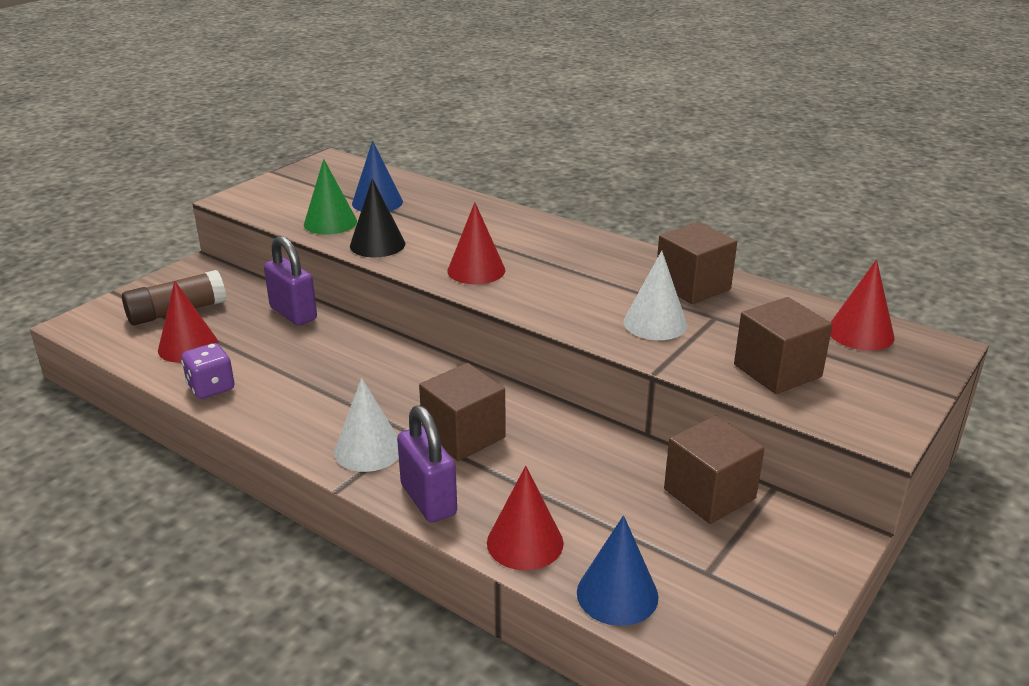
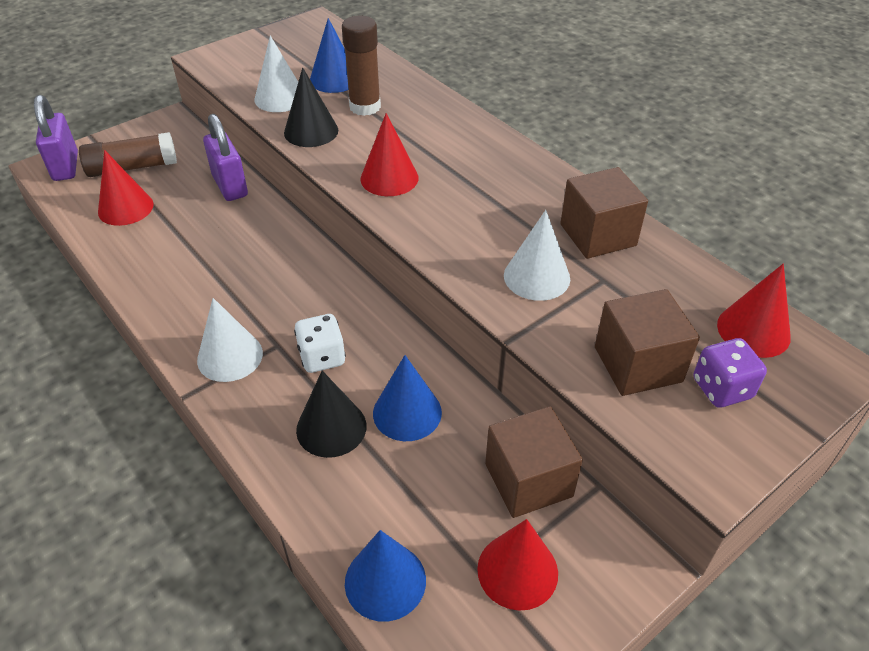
camera: 15 degrees right, 15 degrees up
purple dice [181,343,235,399] -> purple dice moved to [694,338,767,408]
green cone [304,159,357,235] -> white cone [254,36,298,112]
purple padlock [397,405,457,523] -> purple padlock moved to [34,95,78,181]
brown cube [419,363,506,461] -> white dice [294,314,346,373]
red cone [487,466,563,571] -> red cone moved to [477,519,558,611]
none -> black cone [296,371,366,458]
none -> brown glue stick [342,16,381,116]
none -> blue cone [373,355,442,441]

